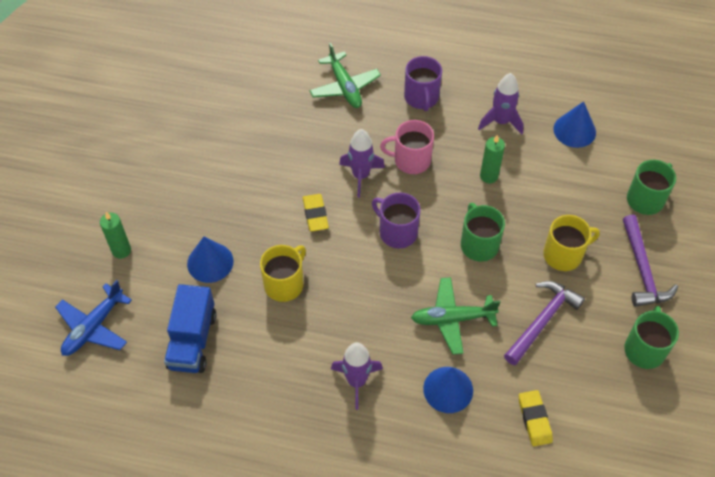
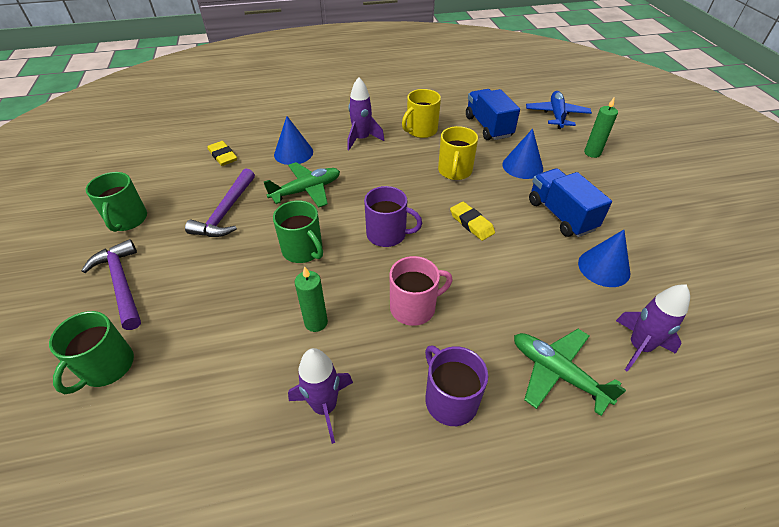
camera: 155 degrees right, 10 degrees down
purple rocket [339,129,385,198] -> purple rocket moved to [616,284,690,372]
yellow mug [543,215,600,271] -> yellow mug moved to [402,89,441,138]
blue cone [553,101,596,148] -> blue cone moved to [578,230,630,287]
none -> blue truck [529,168,612,237]

